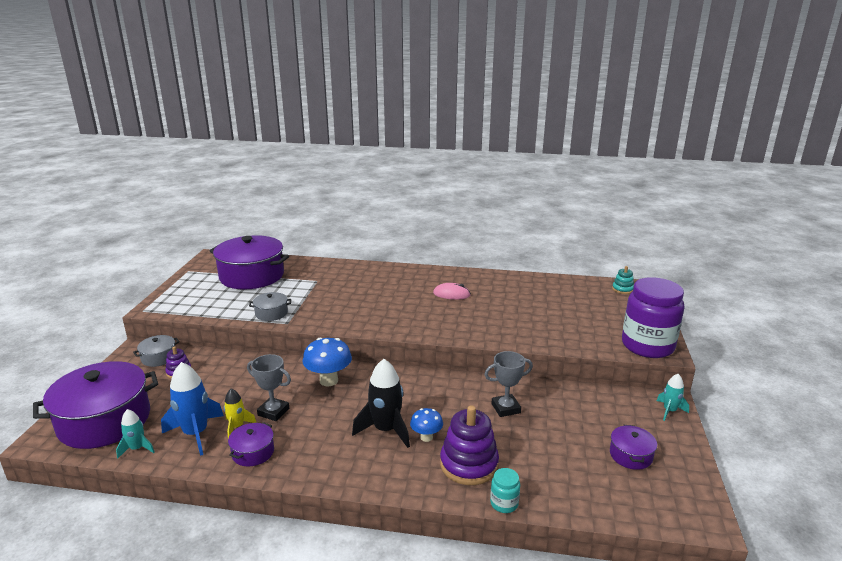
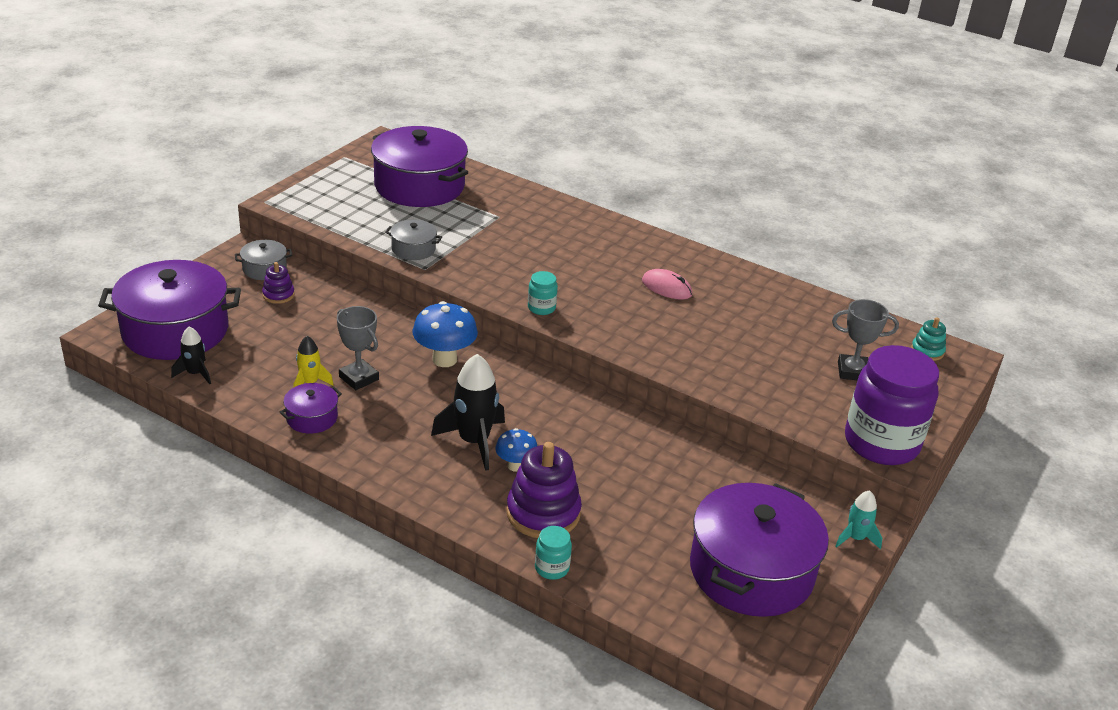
camera: 20 degrees right, 10 degrees up
turquoise rocket [116,409,155,459] -> black rocket [171,326,211,384]
blue rocket [161,362,224,456] -> none
grey trophy [484,351,533,417] -> grey trophy moved to [832,299,899,380]
purple pot [610,425,657,470] -> purple pot [690,483,829,617], size x2.22
none -> turquoise jar [528,271,558,315]

